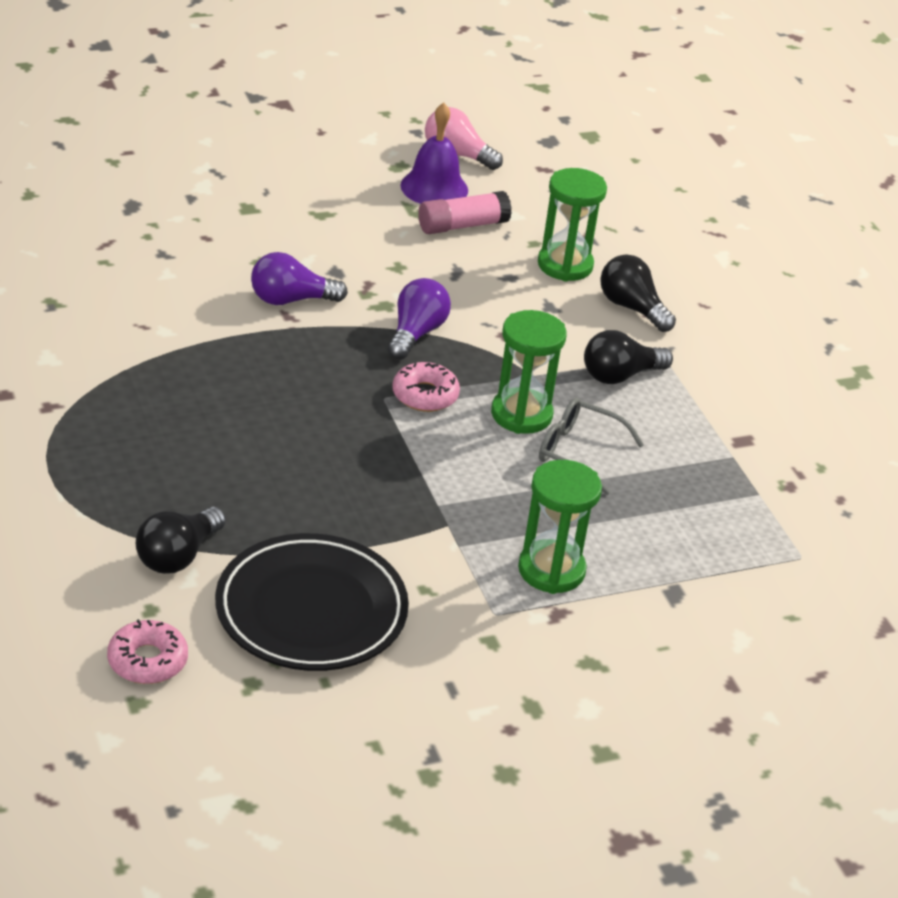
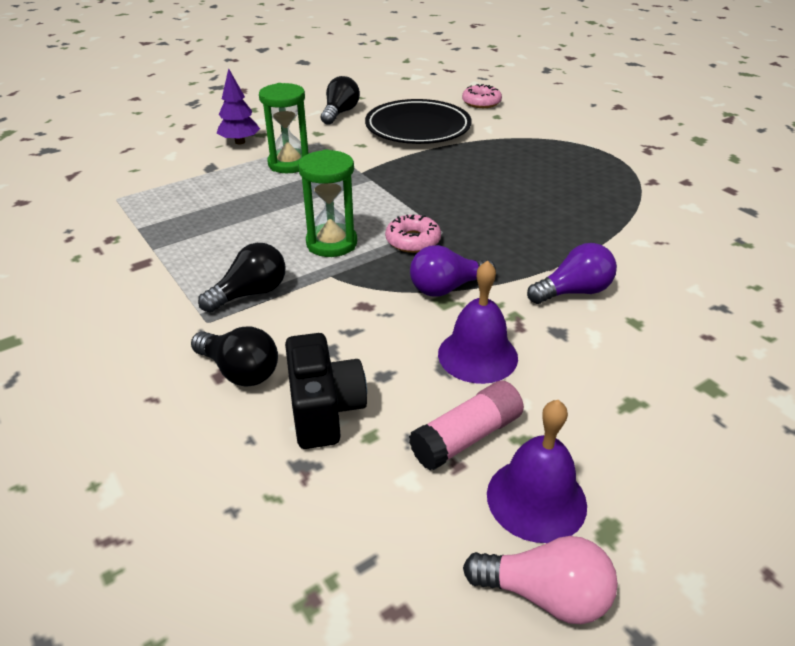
camera: 170 degrees right, 0 degrees up
black light bulb [136,507,226,574] -> black light bulb moved to [321,76,360,125]
purple light bulb [388,278,451,360] -> purple light bulb turned 60 degrees clockwise [410,245,496,297]
green hourglass [538,168,607,282] -> black camera [285,333,367,449]
grey glasses [539,398,644,495] -> none
none -> purple tree [217,68,260,144]
none -> purple bell [438,260,518,384]

